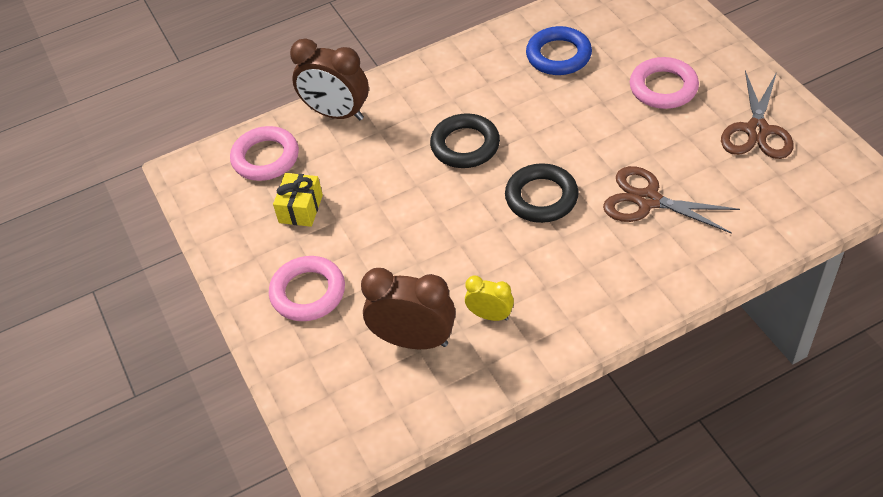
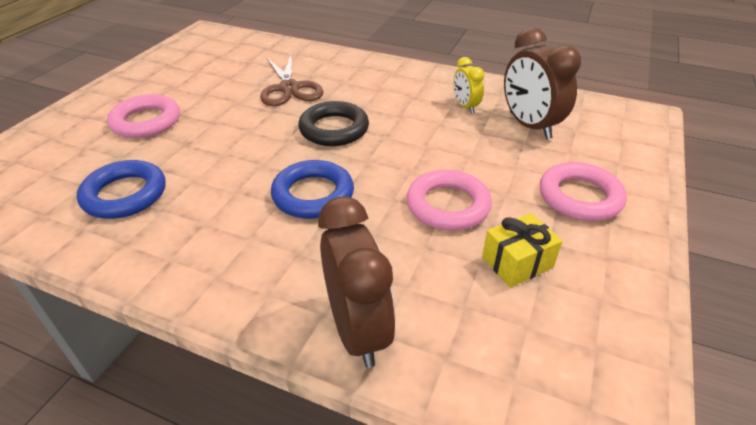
camera: 135 degrees left, 10 degrees down
pink ring [230,126,299,181] -> pink ring moved to [407,169,492,231]
black ring [430,113,500,168] -> blue ring [271,160,354,219]
brown scissors [721,70,793,159] -> none

